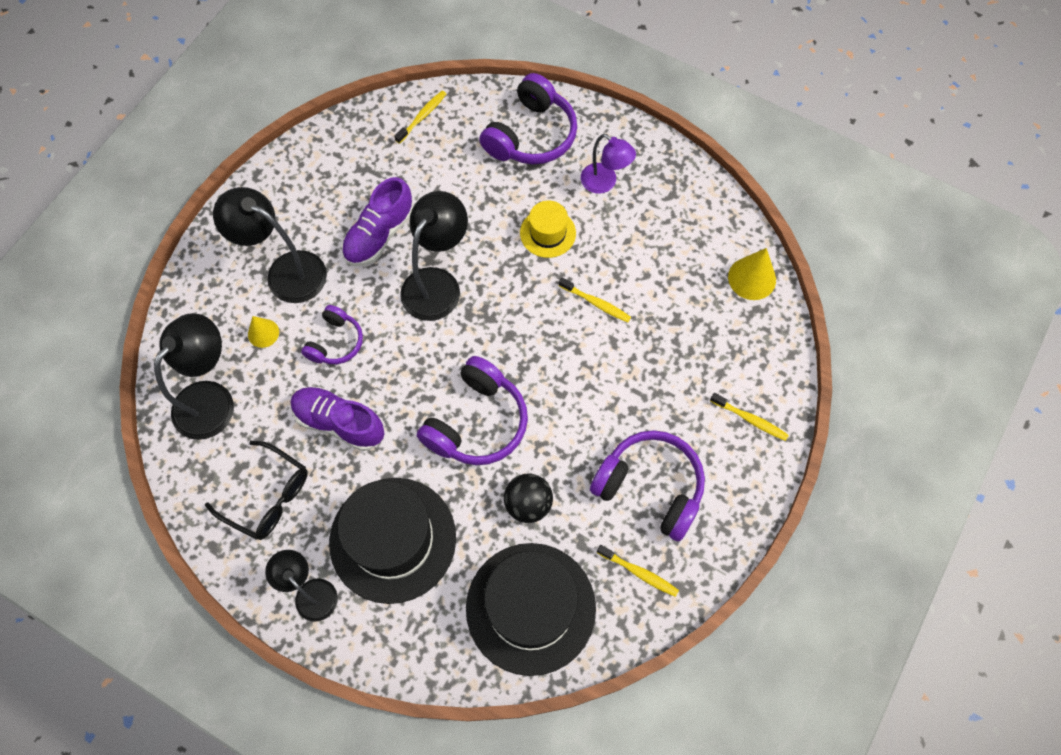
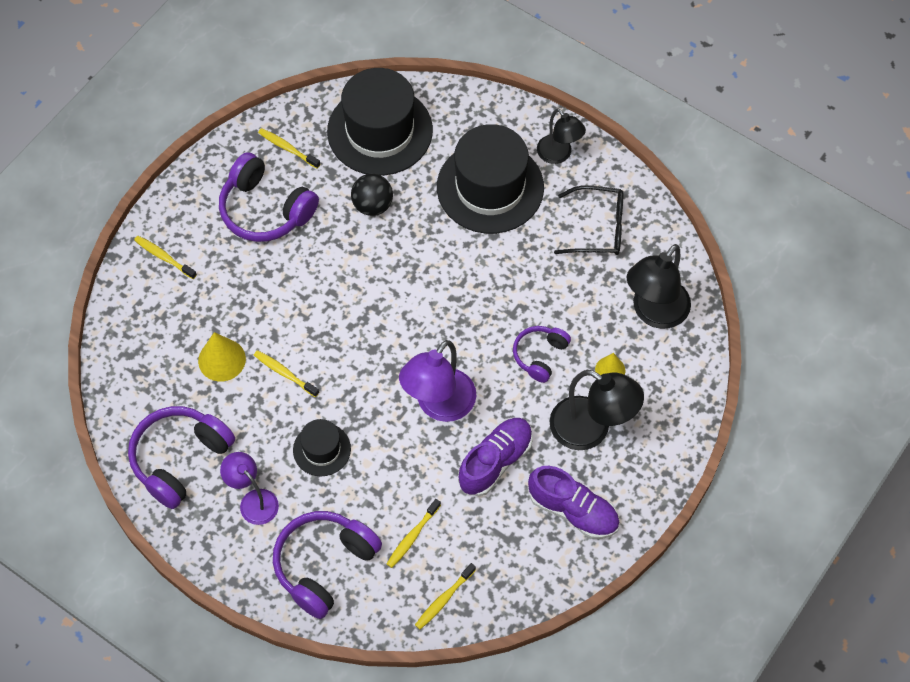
camera: 175 degrees left, 5 degrees down
black glasses [205,441,308,540] -> black glasses turned 150 degrees clockwise [554,185,623,255]
purple shoe [290,387,385,451] -> purple shoe moved to [528,466,619,539]
black lamp [400,191,468,321] -> purple lamp [399,340,476,422]
purple headphones [417,356,528,465] -> purple headphones moved to [128,406,235,509]
yellow hat [520,201,576,258] -> black hat [293,419,351,476]
yellow cone [728,248,776,300] -> yellow cone moved to [198,332,246,382]
none -> yellow toothbrush [387,499,441,568]

